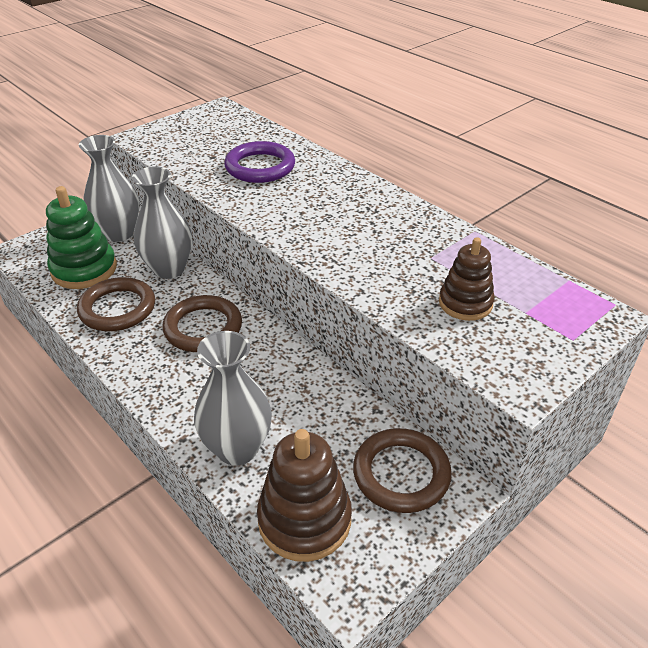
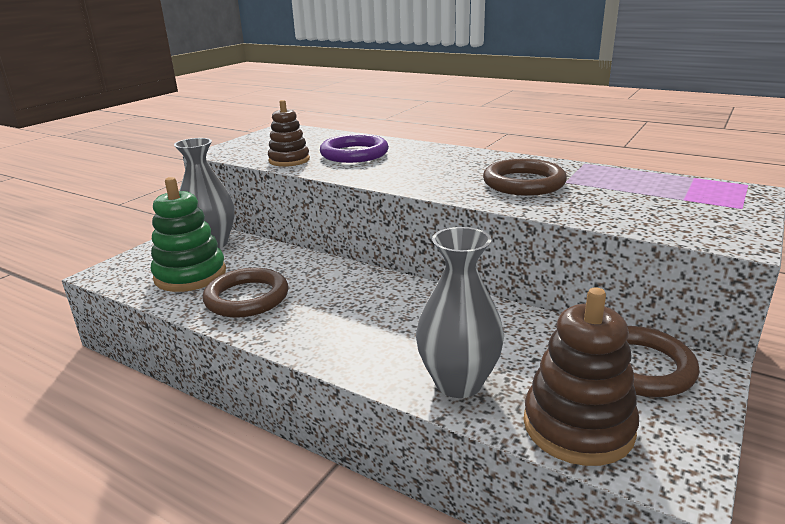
camera: 15 degrees left, 15 degrees down
grey vase [132,166,192,279] -> none
brown ring [162,295,242,352] -> brown ring moved to [483,159,567,196]
brown stacking toy [439,237,495,321] -> brown stacking toy moved to [268,100,310,167]

